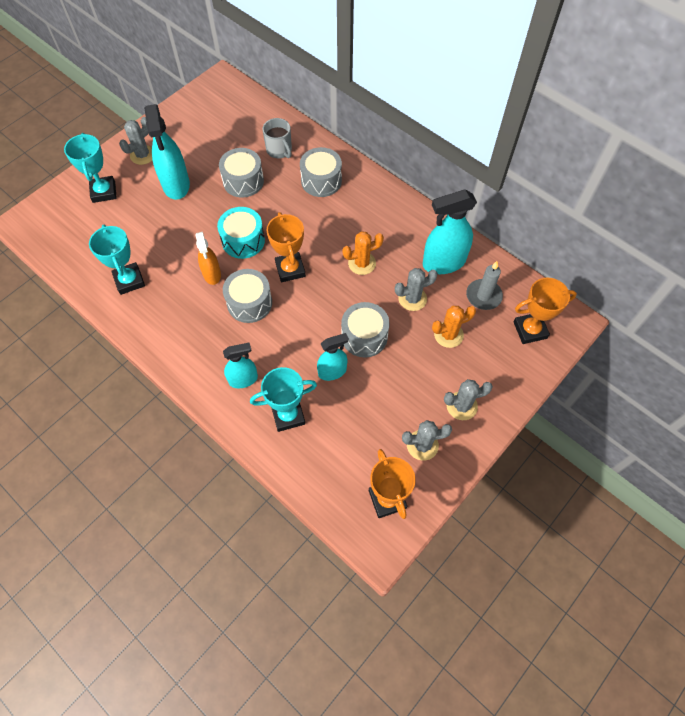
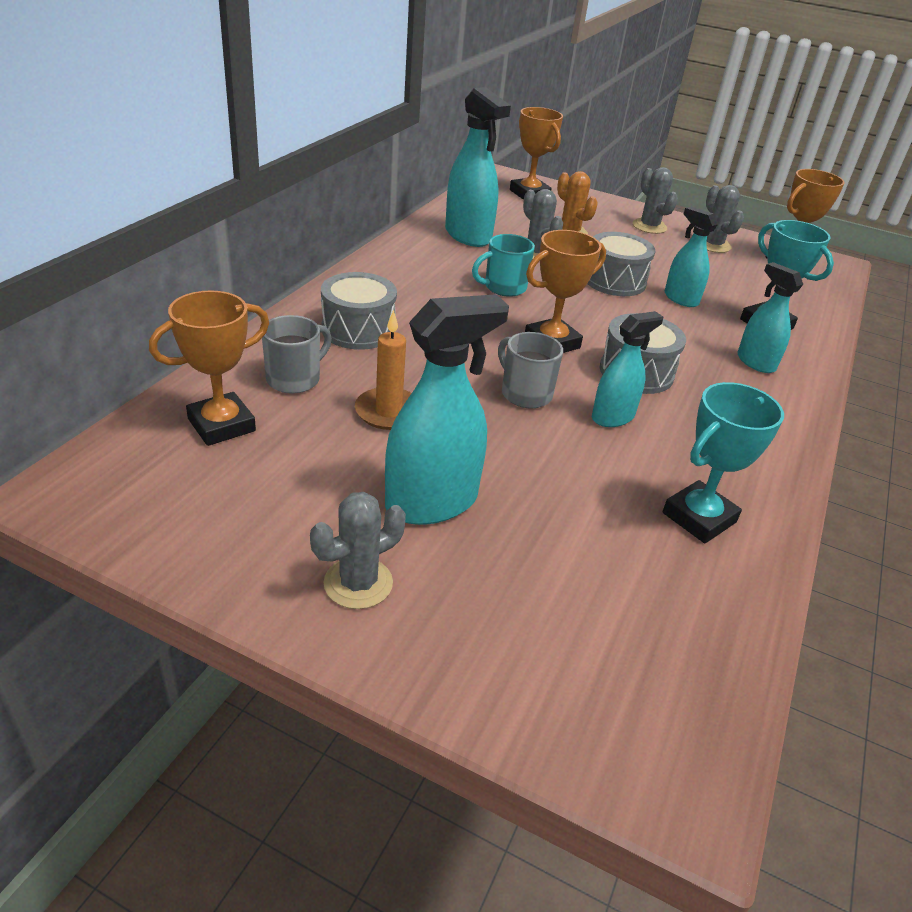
camera: 110 degrees left, 25 degrees down
turquoise trophy [64,133,117,203] -> none
grey cactus [119,117,152,165] -> grey cactus turned 60 degrees counterclockwise [310,492,406,609]
orange spray bottle [196,232,221,285] -> turquoise spray bottle [592,311,663,427]
turquoise drum [217,207,265,259] -> grey mug [498,332,563,408]
grey drum [219,148,264,197] -> orange candle [355,310,412,430]
orange cactus [342,231,384,275] -> turquoise mug [472,234,535,297]
grey candle [466,261,503,310] -> none
none -> orange trophy [149,290,269,446]

